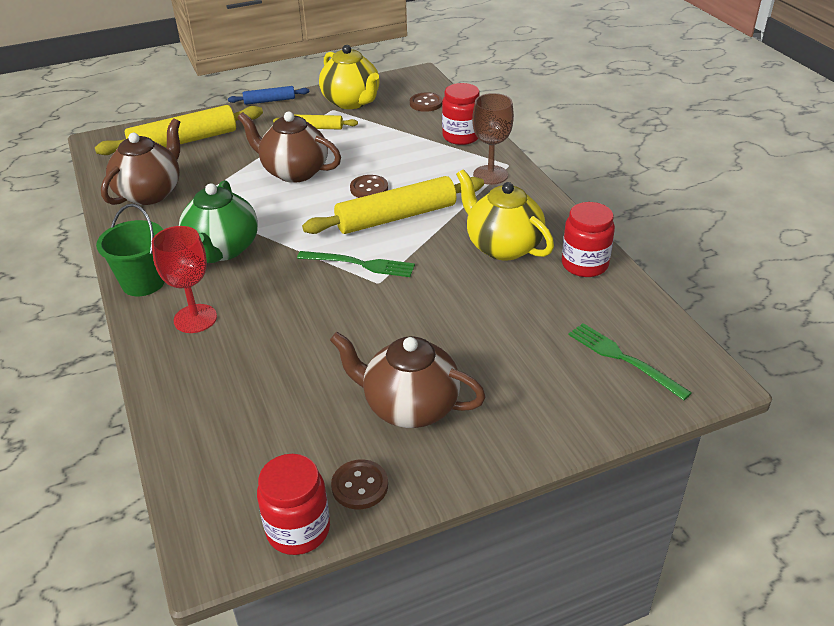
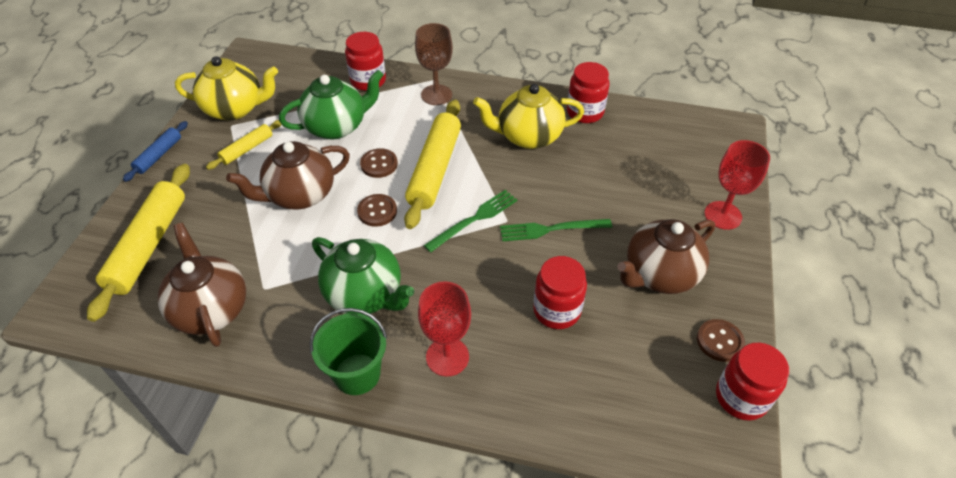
camera: 55 degrees left, 10 degrees up
brown button [410,92,443,112] -> brown button moved to [357,194,397,227]
green fork [568,323,692,400] -> green fork moved to [500,219,612,241]
none -> green teapot [279,70,384,140]
none -> red jar [533,256,587,329]
none -> red goblet [704,140,770,230]

